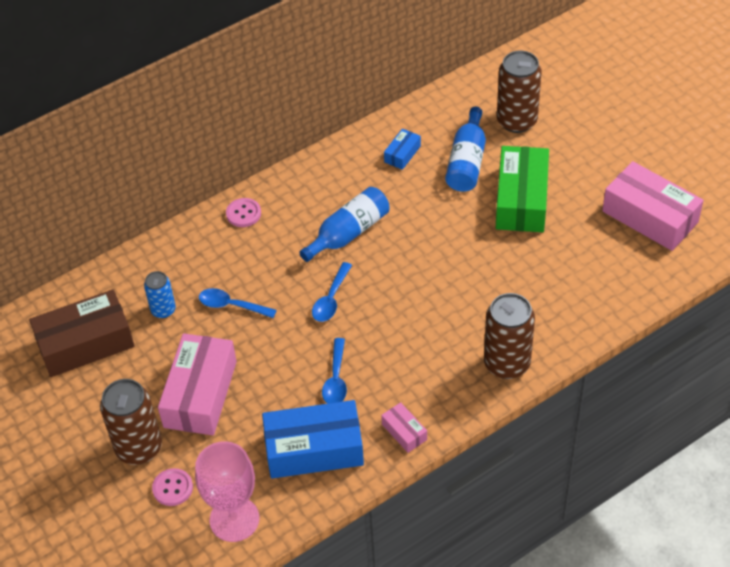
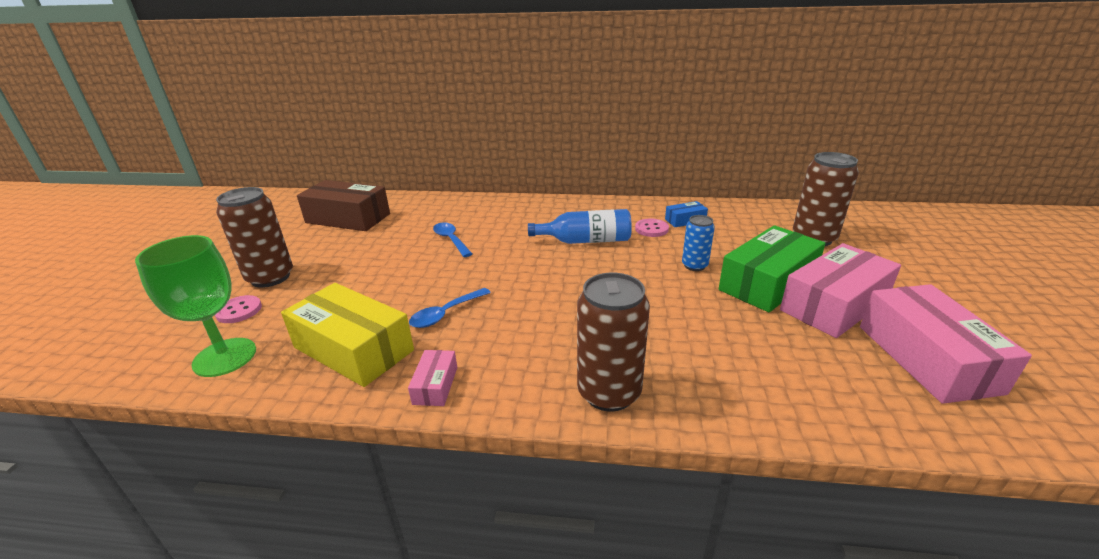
camera: 40 degrees right, 20 degrees down
blue can [144,271,176,318] -> blue can moved to [682,215,715,271]
pink box [158,333,237,435] -> pink box moved to [780,243,901,338]
pink goblet [195,441,260,542] -> green goblet [135,235,256,377]
pink button [226,198,261,227] -> pink button moved to [635,218,669,237]
blue box [262,400,364,478] -> yellow box [281,283,414,387]
blue spoon [312,262,352,322] -> none
blue bottle [445,107,486,192] -> none

